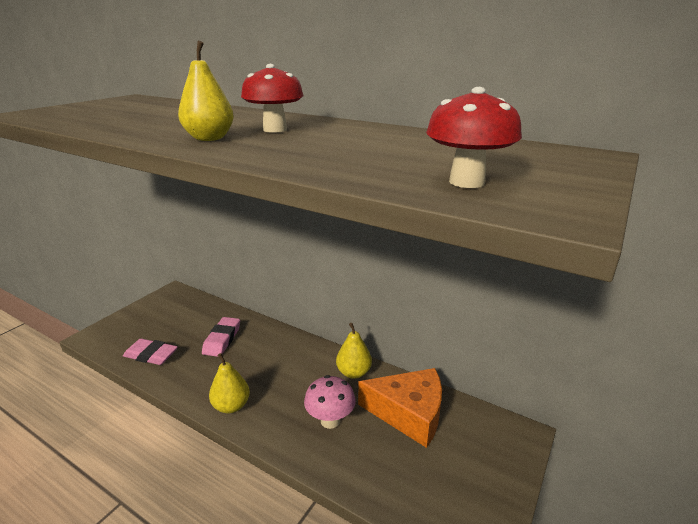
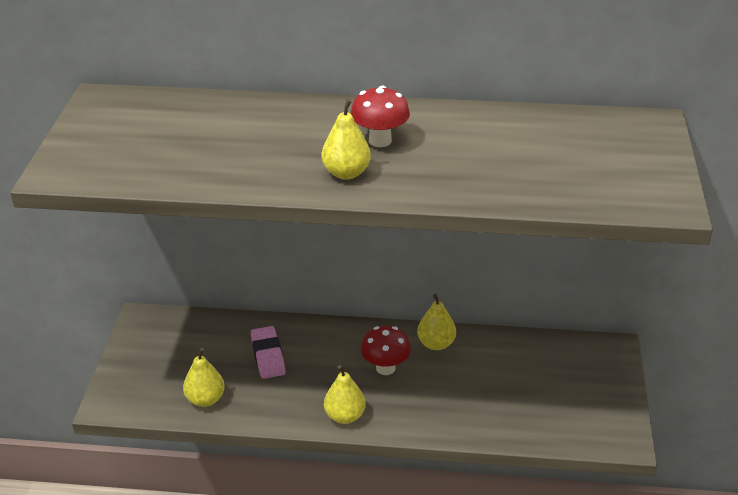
camera: 25 degrees left, 10 degrees up
pink eraser [123,338,178,365] -> yellow pear [183,348,225,407]
pink mushroom [304,375,356,429] -> none
orange cheese [358,368,442,448] -> none
red mushroom [426,87,522,188] -> red mushroom moved to [361,325,411,375]

